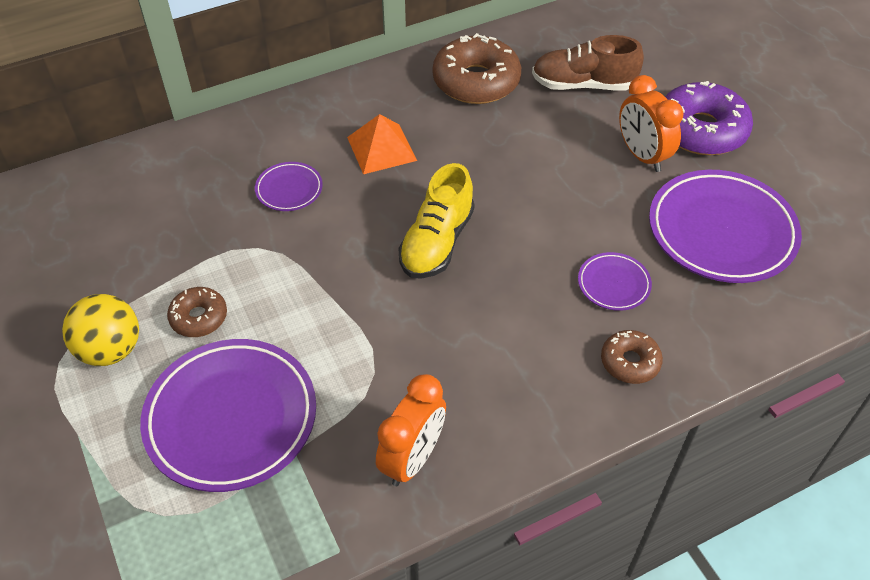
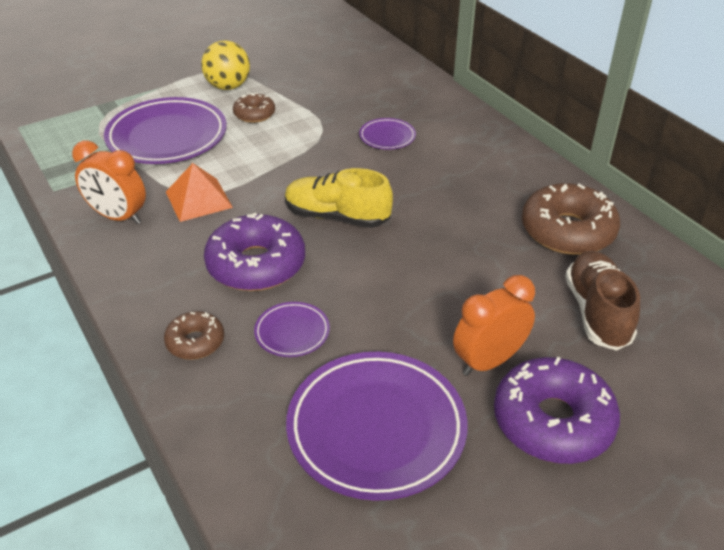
camera: 85 degrees right, 10 degrees down
orange pyramid [347,114,417,174] -> orange pyramid moved to [166,163,233,222]
none -> purple donut [204,213,305,291]

